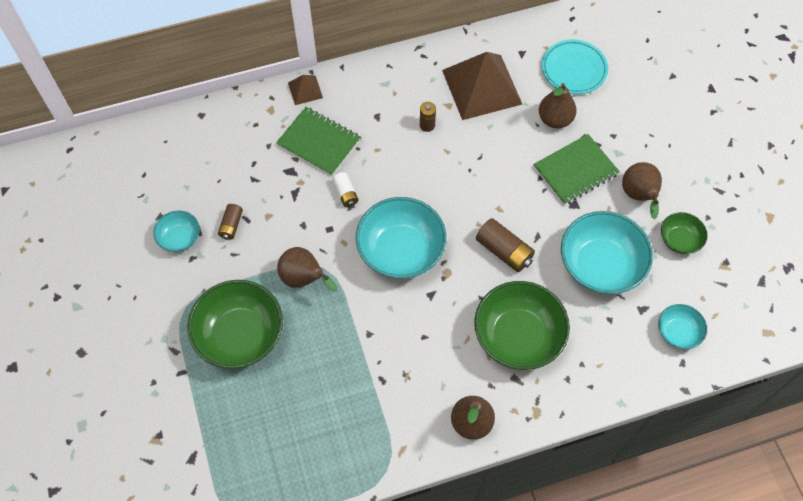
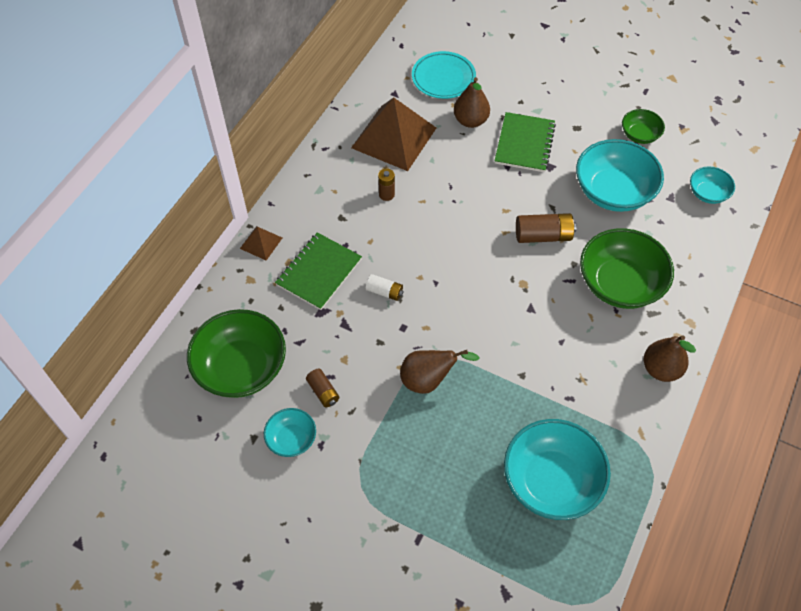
camera: 45 degrees left, 5 degrees down
green bowl [187,280,283,369] -> green bowl moved to [187,309,286,398]
green notebook [276,107,361,176] -> green notebook turned 45 degrees counterclockwise [275,232,362,310]
turquoise bowl [356,197,447,279] -> turquoise bowl moved to [504,419,611,520]
brown pear [622,162,662,219] -> none

